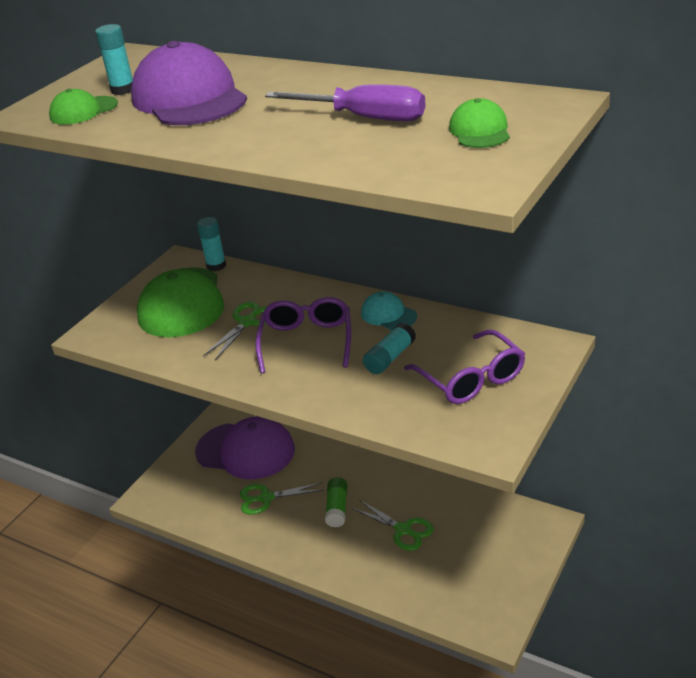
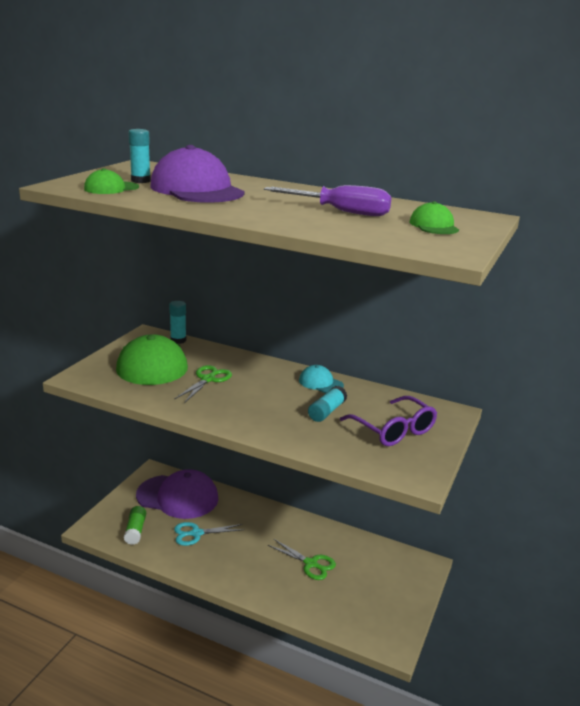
camera: 10 degrees left, 10 degrees down
green scissors [240,482,323,515] -> turquoise scissors [174,522,243,546]
purple glasses [255,297,351,373] -> none
green glue stick [325,477,348,528] -> green glue stick moved to [124,506,146,545]

